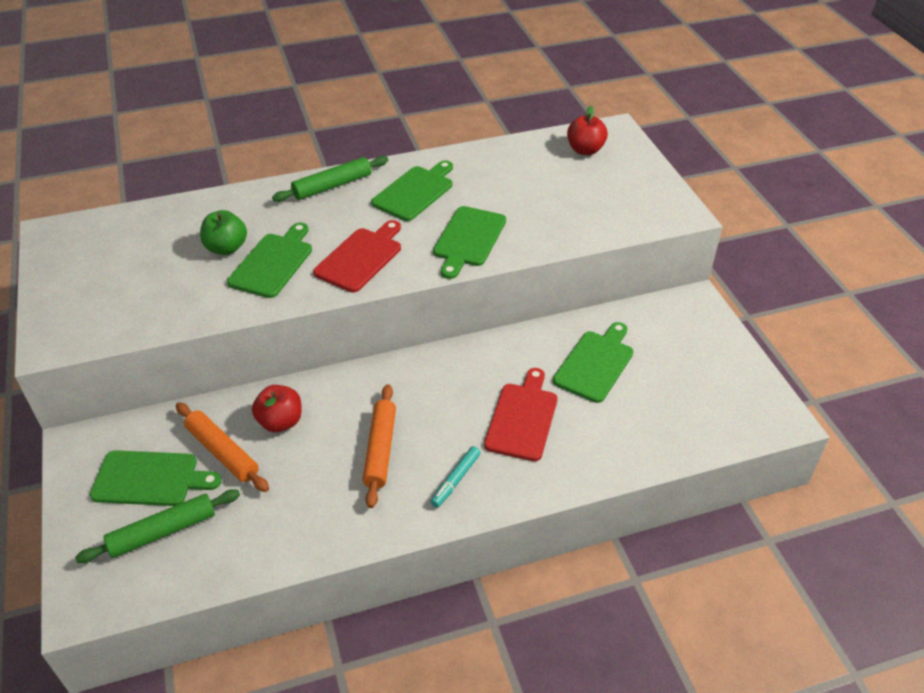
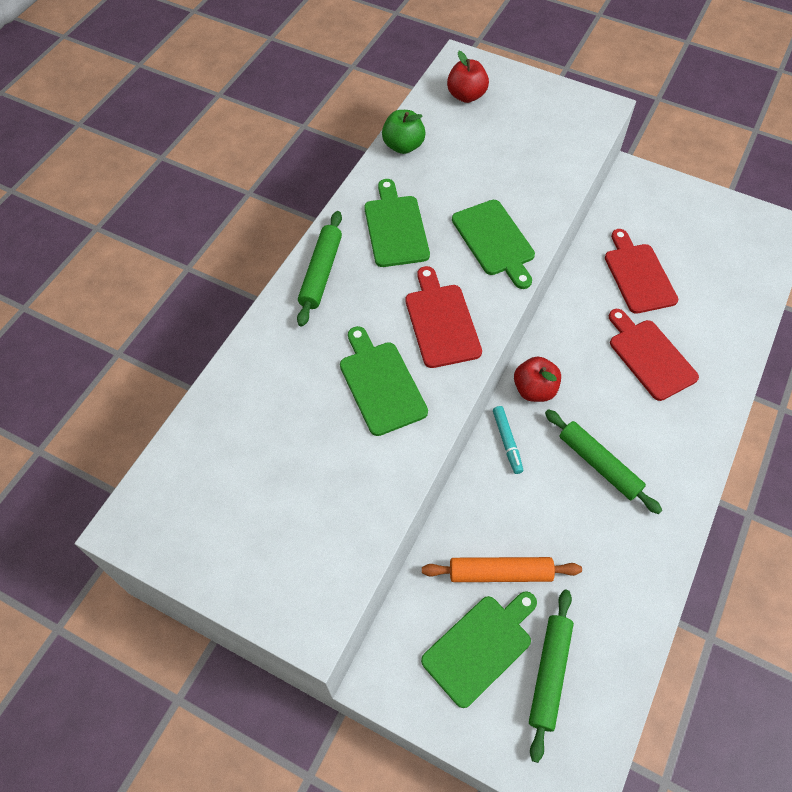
camera: 45 degrees left, 15 degrees up
green apple [200,210,247,255] -> green apple moved to [382,110,426,154]
red apple [252,385,302,432] -> red apple moved to [514,357,561,402]
orange rolling pin [363,384,396,508] -> green rolling pin [545,409,662,514]
turquoise marker [431,446,481,508] -> turquoise marker moved to [493,406,523,474]
green cutting board [553,322,634,403] -> red cutting board [605,229,678,314]

